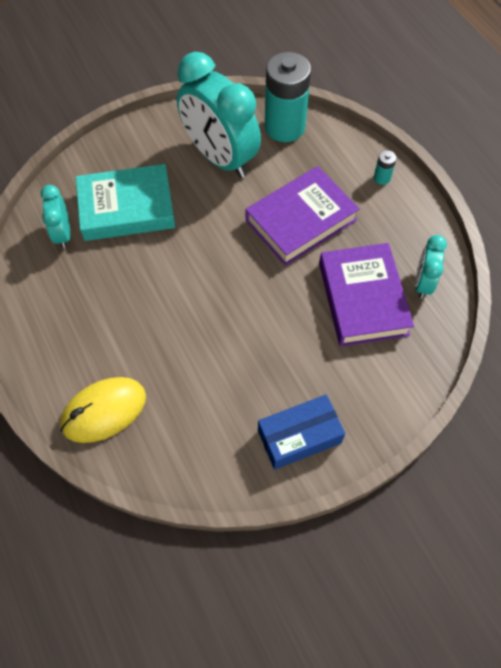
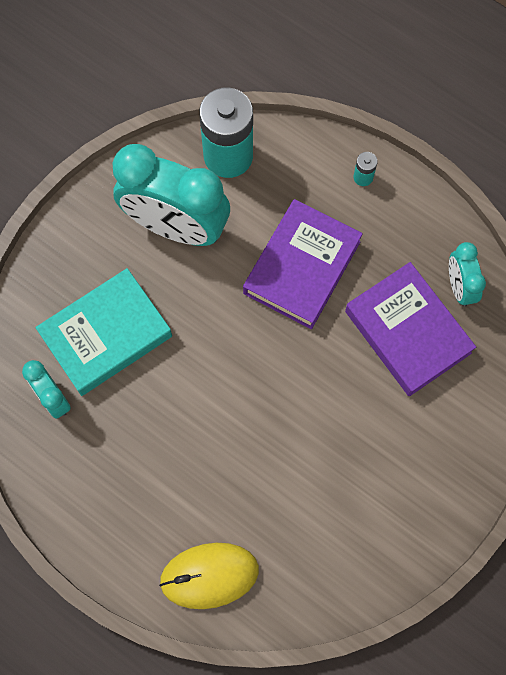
camera: 25 degrees left, 10 degrees up
yellow mouse [60,377,146,443] -> yellow mouse turned 45 degrees clockwise [159,543,259,609]
blue box [258,394,345,470] -> none

